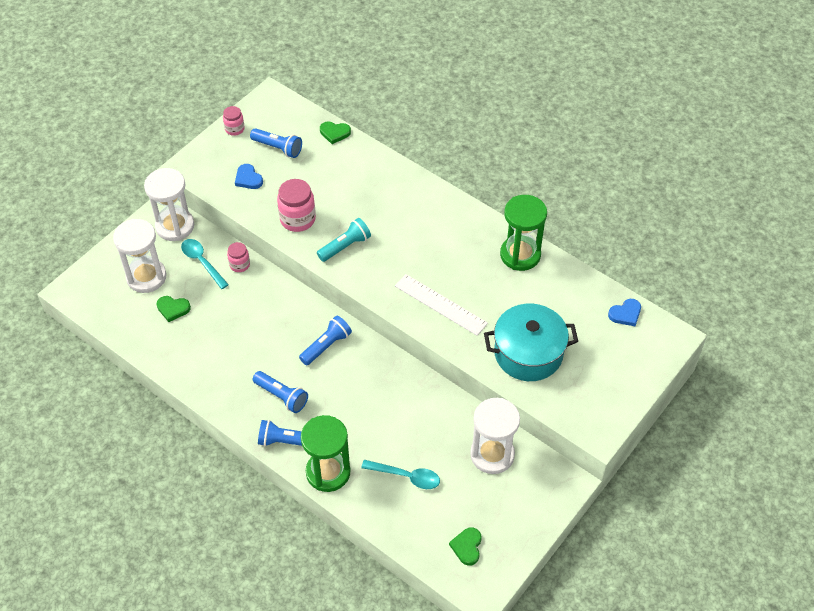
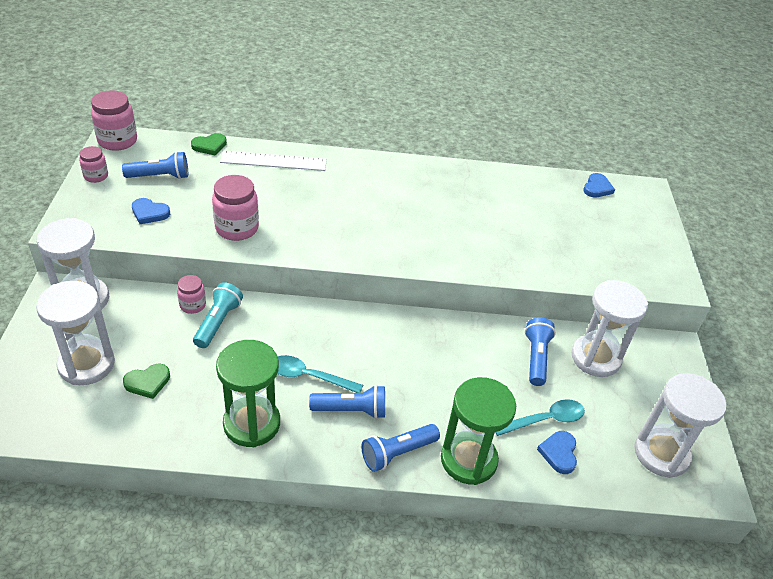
camera: 40 degrees left, 10 degrees down
turquoise spoon [181,239,229,289] -> turquoise spoon moved to [277,355,363,393]
blue flashlight [299,315,352,365] -> blue flashlight moved to [525,317,556,386]
turquoise flashlight [317,218,371,262] -> turquoise flashlight moved to [193,282,243,348]
white ruler [395,274,488,336] -> white ruler moved to [220,151,327,171]
green heart [449,527,482,566] -> white hourglass [634,373,726,478]
turquoise pot [484,304,578,381] -> none
green hourglass [500,195,547,271] -> green hourglass moved to [216,340,280,447]
none -> pink jar [91,90,137,151]
none -> blue heart [537,431,577,474]

